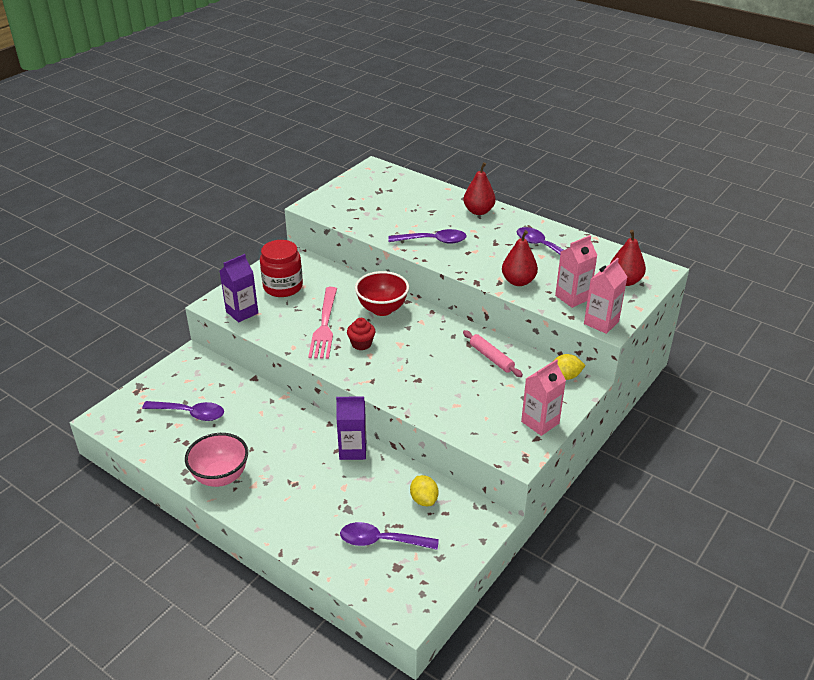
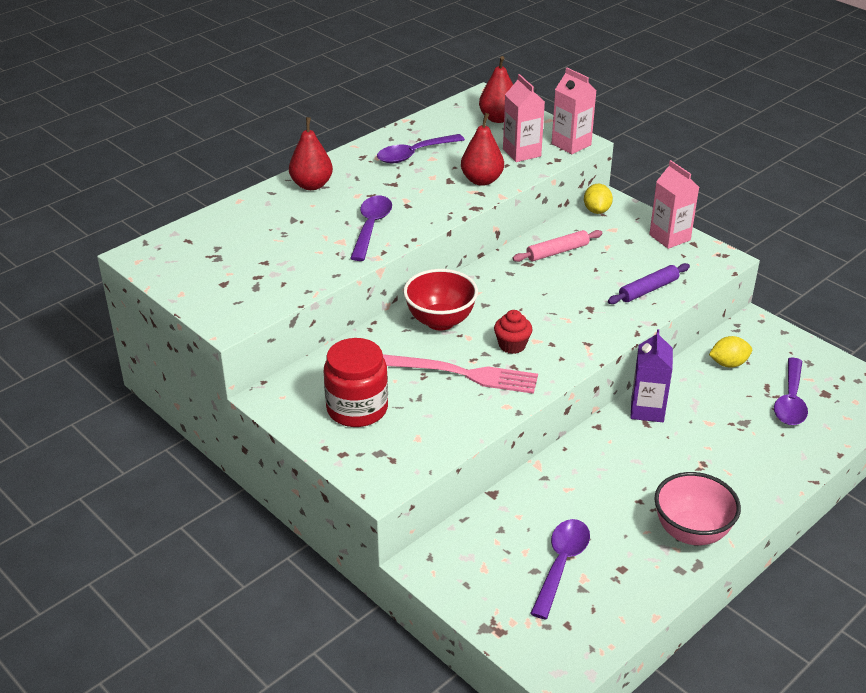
camera: 80 degrees left, 0 degrees up
purple carton [220,254,258,322] -> none
none -> purple rolling pin [608,263,690,304]

